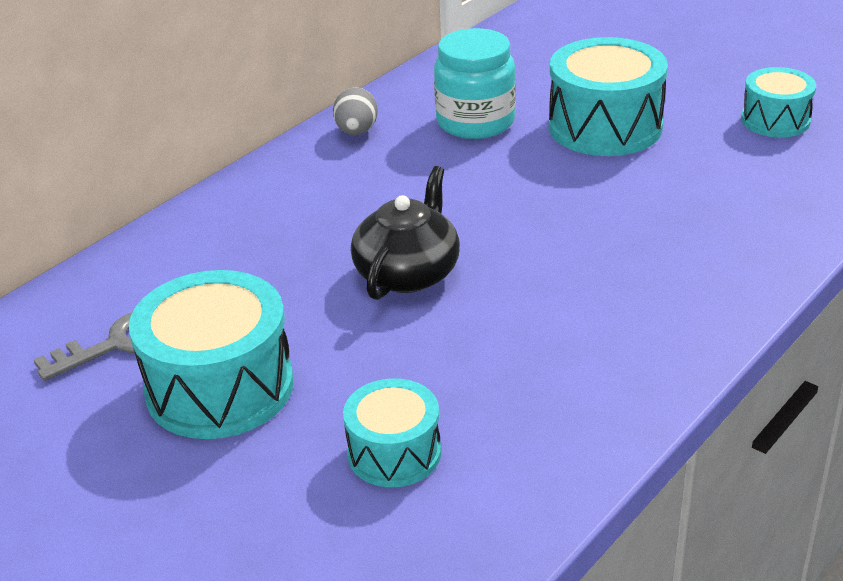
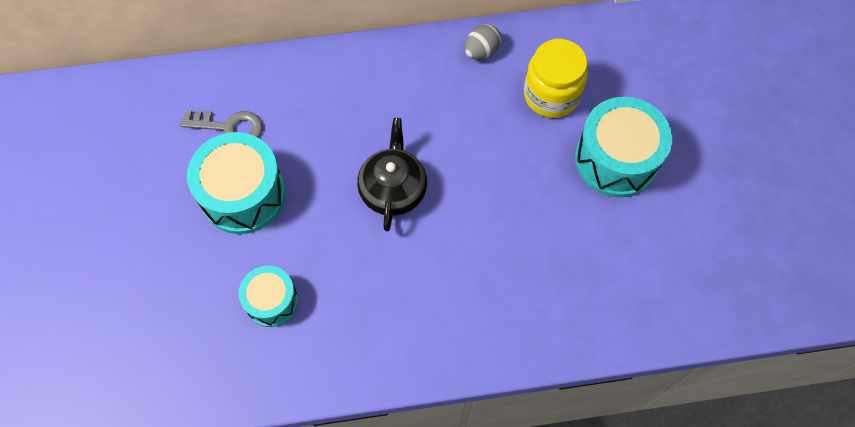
camera: 40 degrees right, 30 degrees up
black teapot [351,166,460,300] -> black teapot turned 60 degrees counterclockwise [357,118,427,231]
turquoise jar [434,28,516,139] -> yellow jar [524,39,588,118]
turquoise drum [741,67,816,137] -> none

